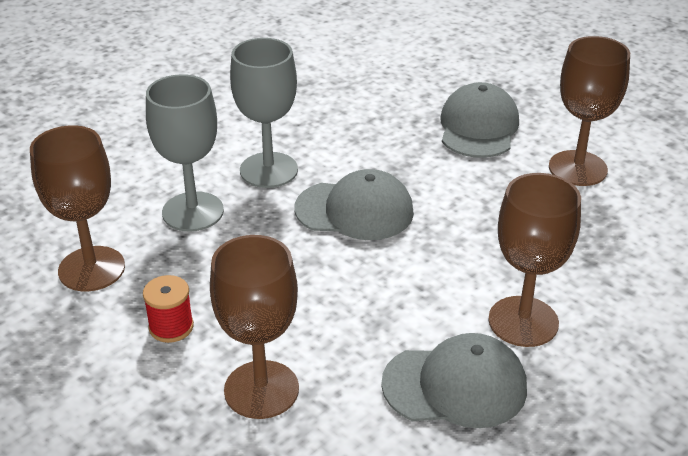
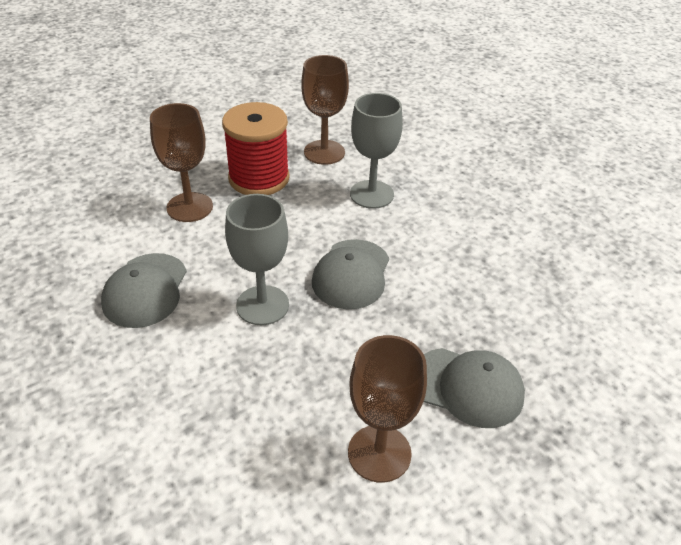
camera: 100 degrees right, 5 degrees up
red spool [143,275,194,343] -> red spool [222,102,290,195], size x2.21
grey goblet [230,38,298,188] -> grey goblet moved to [225,194,289,325]
brown goblet [488,173,581,347] -> none

